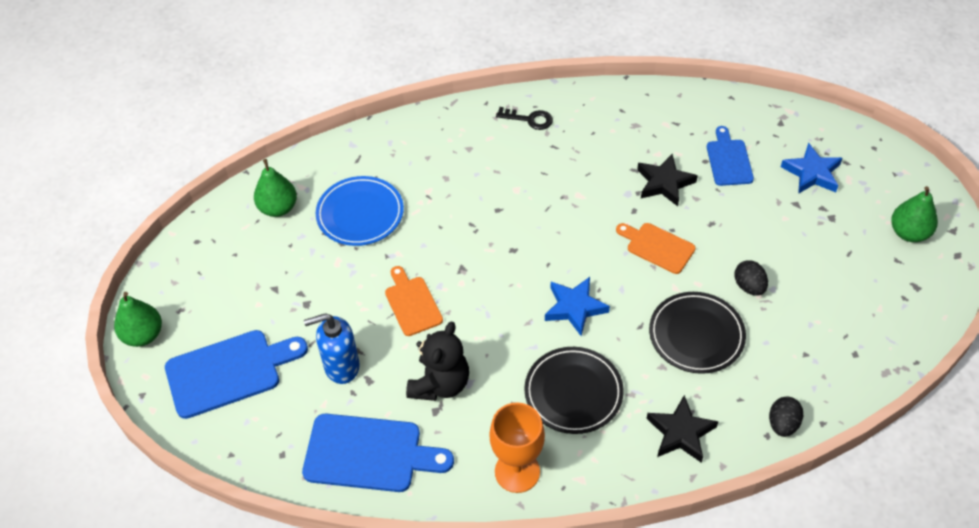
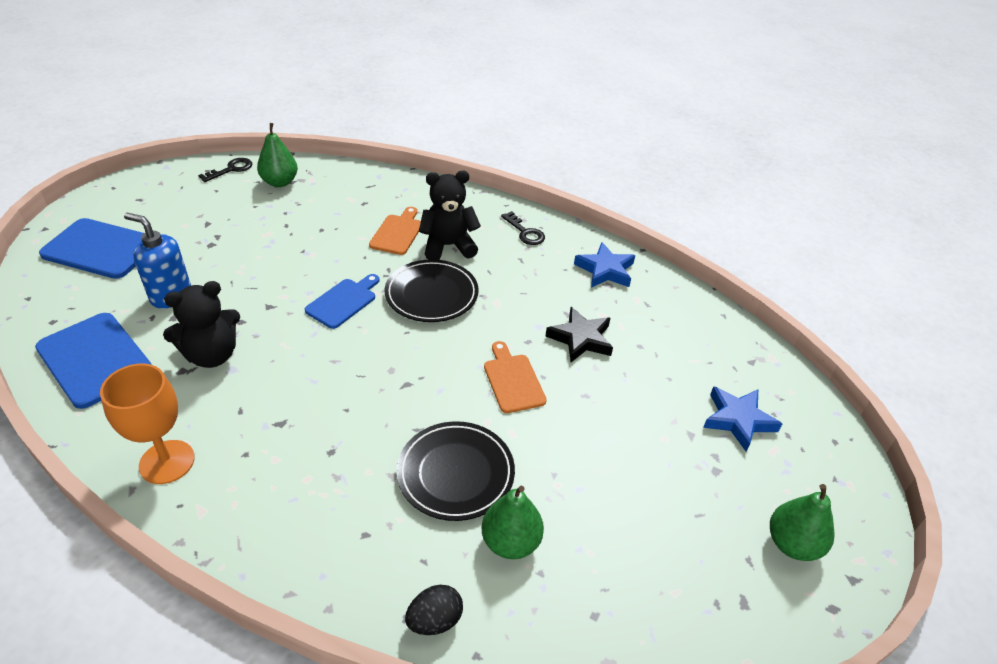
camera: 35 degrees right, 10 degrees down
green pear [114,292,162,347] -> green pear moved to [482,485,544,559]
blue plate [316,176,404,246] -> none
orange cutting board [385,266,443,336] -> orange cutting board moved to [369,207,421,255]
black plate [524,347,624,434] -> black plate moved to [385,259,479,322]
blue star [545,277,610,336] -> blue star moved to [574,242,635,288]
black star [646,395,718,463] -> none
blue cutting board [707,126,754,186] -> blue cutting board moved to [305,274,380,329]
black egg [734,260,768,296] -> none
none -> black key [198,158,252,182]
none -> black teddy bear [419,171,481,260]

